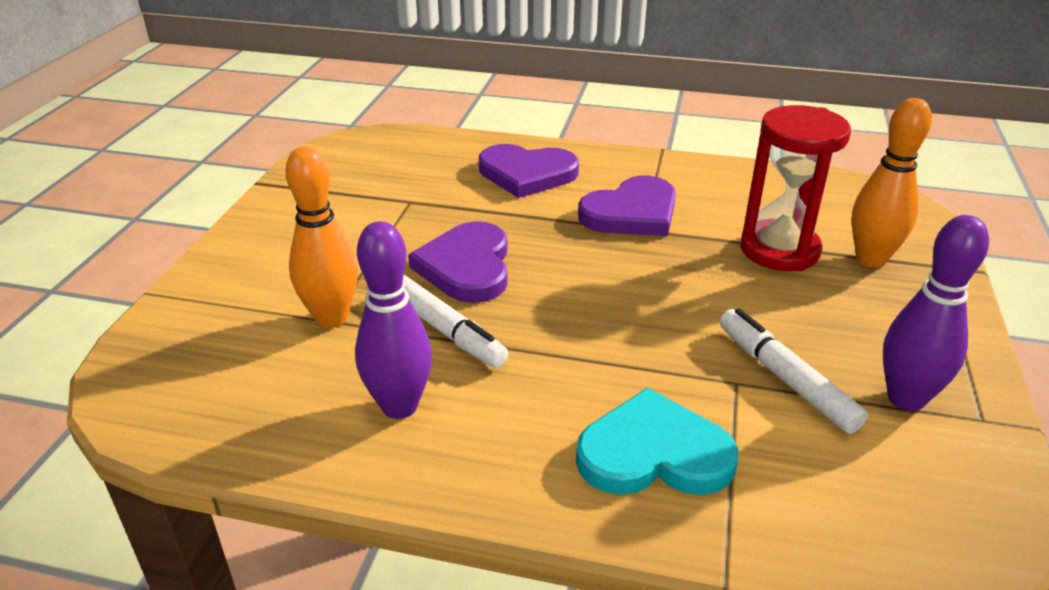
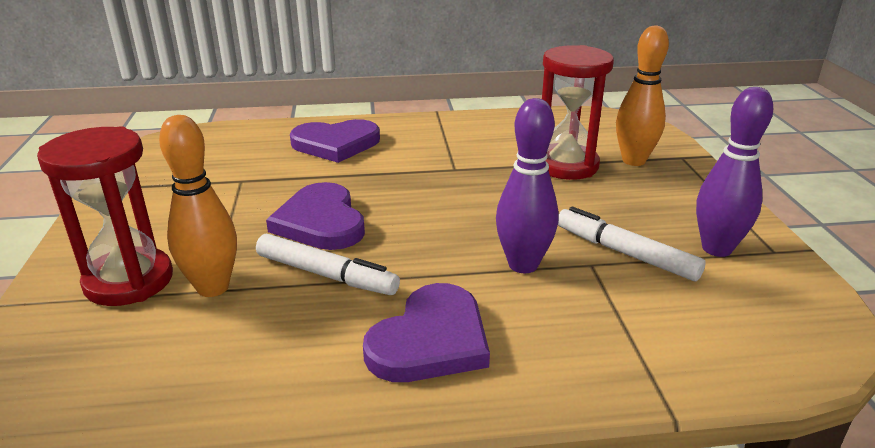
camera: 20 degrees left, 5 degrees down
purple bowling pin [355,221,432,419] -> purple bowling pin moved to [496,98,559,273]
turquoise heart [576,387,738,495] -> none
purple heart [578,176,676,236] -> purple heart moved to [363,283,490,382]
none -> red hourglass [37,126,173,306]

